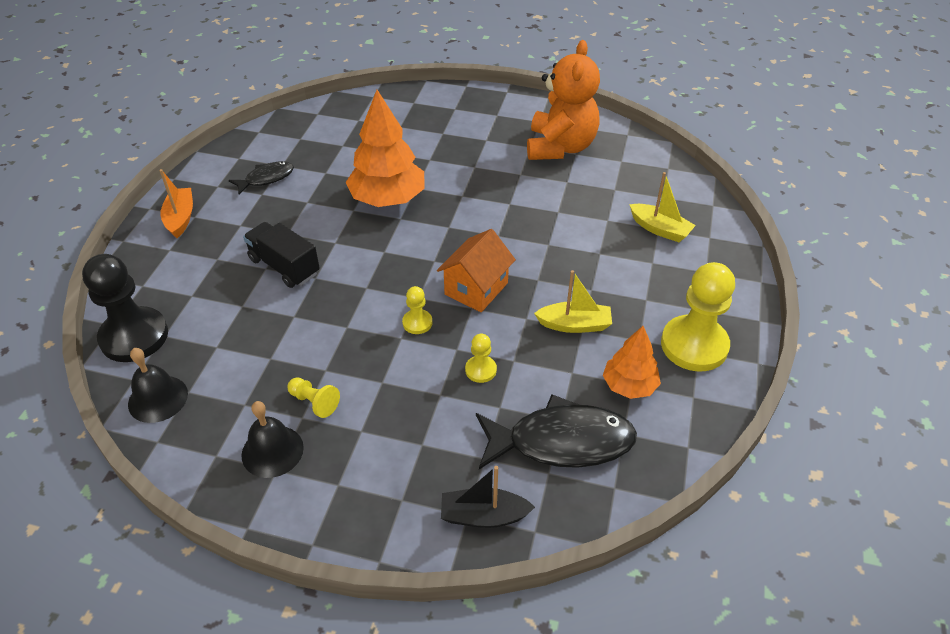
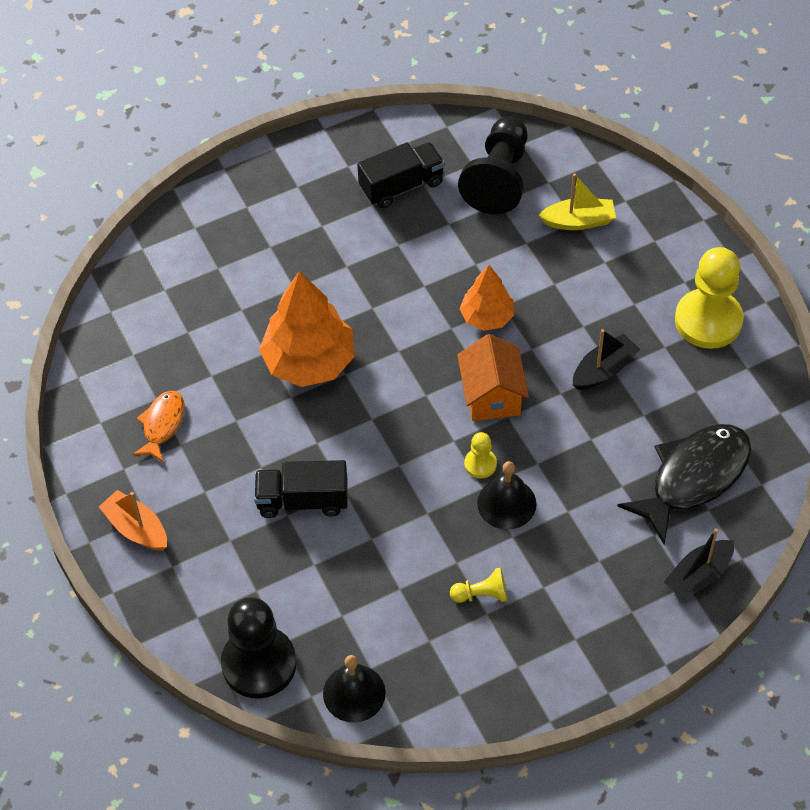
camera: 40 degrees left, 10 degrees up
black fish [229,161,294,195] -> orange fish [132,391,185,463]
black bell [242,401,304,478] -> black bell moved to [477,461,536,530]
yellow pawn [465,334,497,383] -> none
orange teddy bear [527,40,600,160] -> black truck [357,142,445,208]
yellow boat [534,270,612,333] -> black boat [573,329,640,390]
orange tree [603,326,661,399] -> orange tree moved to [460,265,514,331]
none -> black pawn [458,117,528,214]

